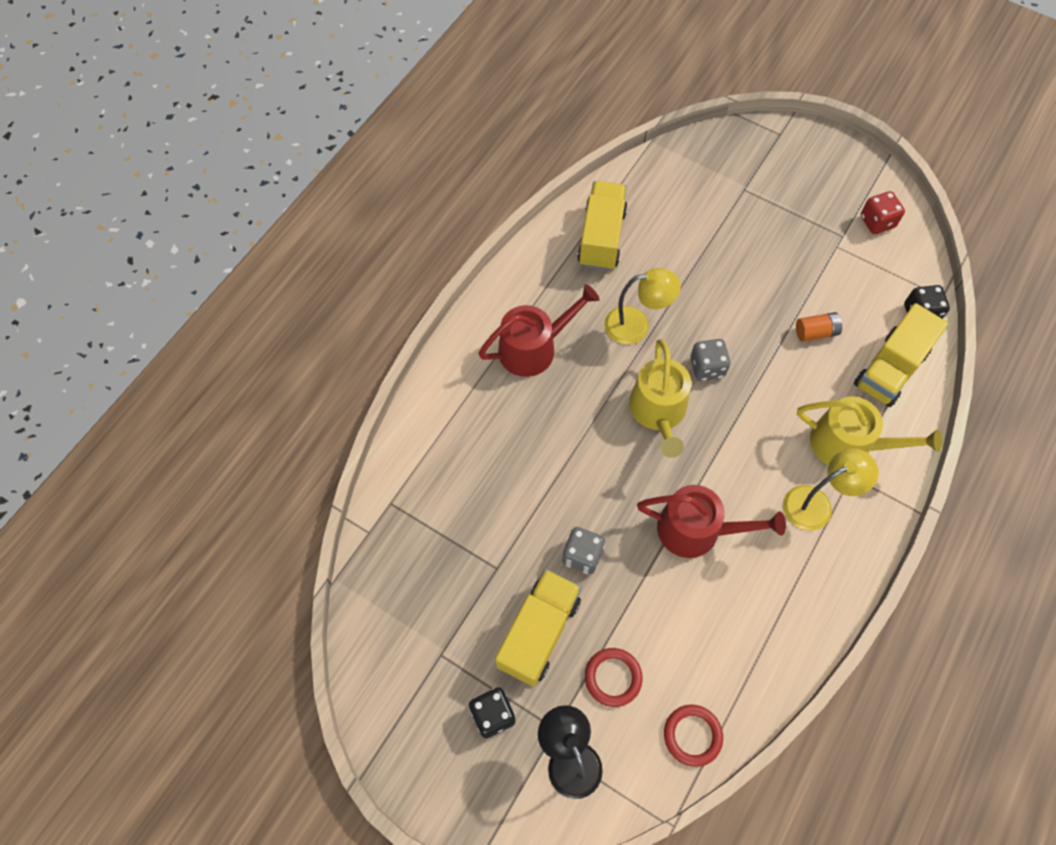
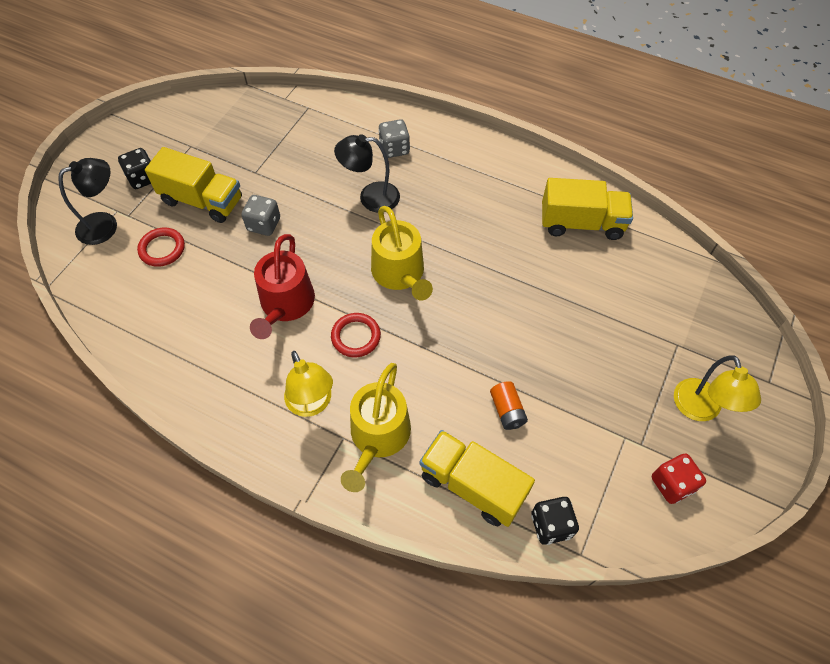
camera: 85 degrees right, 5 degrees down
red watering can [478,284,600,377] -> none
yellow lamp [605,268,681,344] -> yellow lamp moved to [674,355,761,421]
yellow watering can [629,339,691,458] -> yellow watering can turned 105 degrees counterclockwise [371,206,433,301]
red ring [664,705,723,767] -> red ring moved to [331,313,381,357]
grey dice [690,339,731,381] -> grey dice moved to [378,119,410,158]
none -> black lamp [334,134,400,212]

